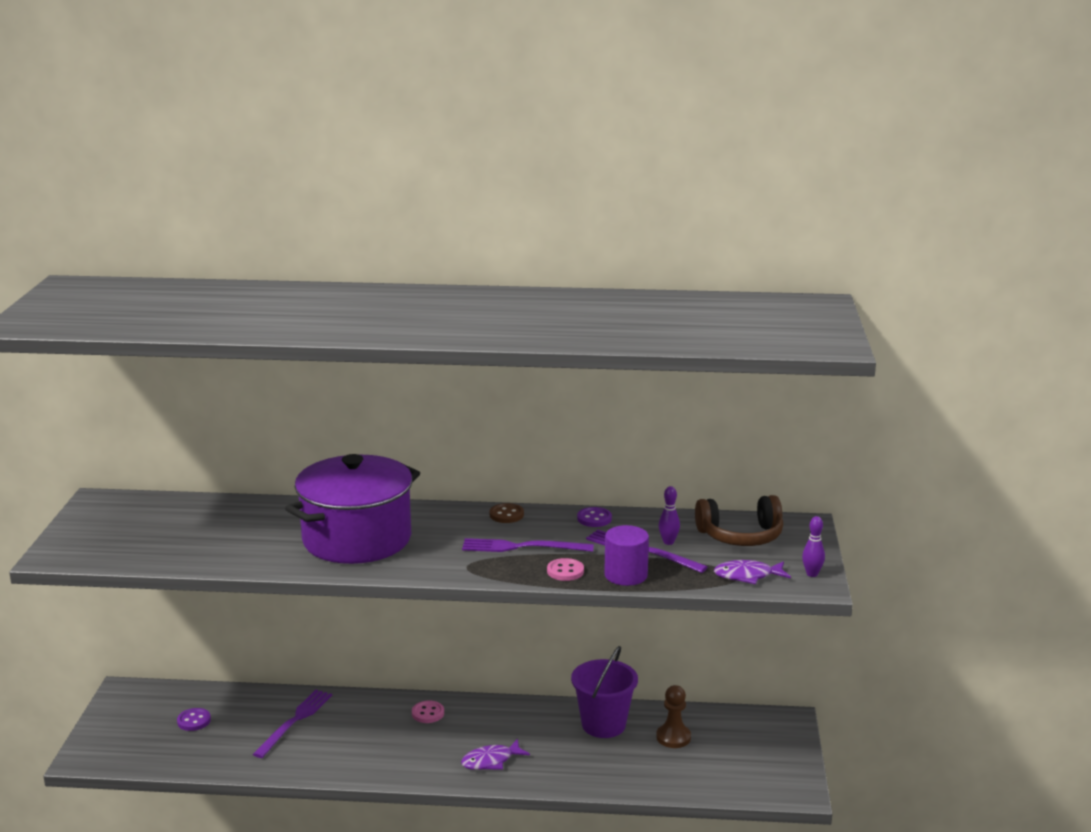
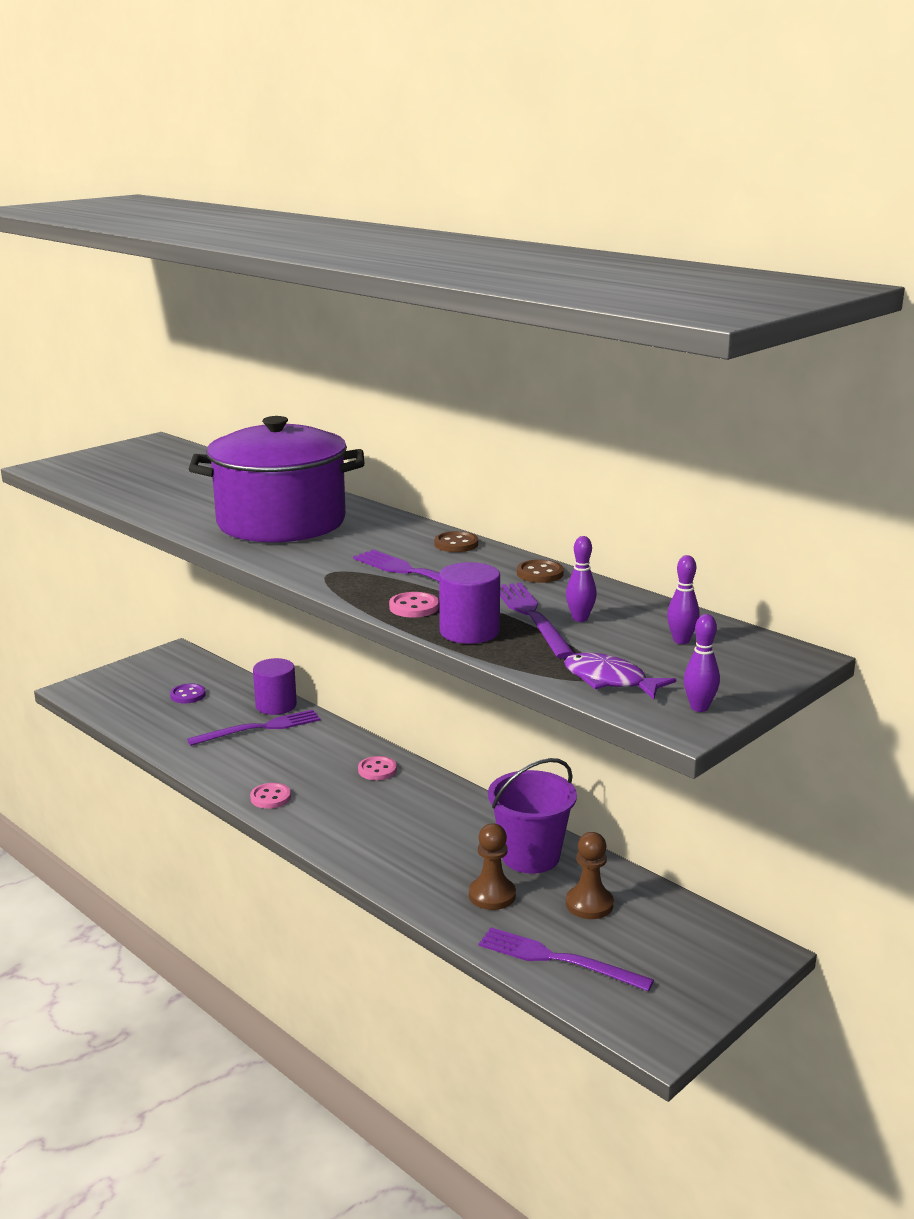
camera: 40 degrees right, 0 degrees up
purple fish [461,739,530,770] -> none
purple button [577,507,612,527] -> brown button [517,560,564,583]
brown headphones [695,495,783,546] -> purple bowling pin [667,555,699,644]
none -> pink button [250,783,291,809]
none -> purple cylinder [253,658,297,715]
none -> brown pawn [469,823,516,910]
none -> purple fork [479,927,654,992]

